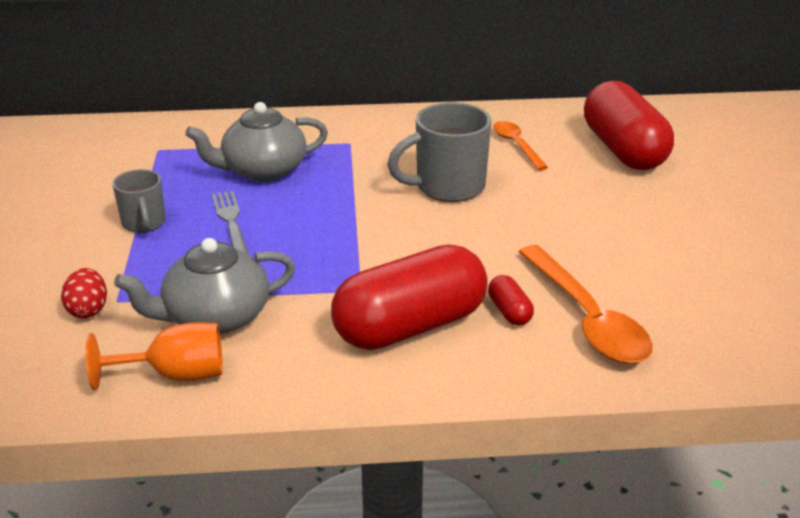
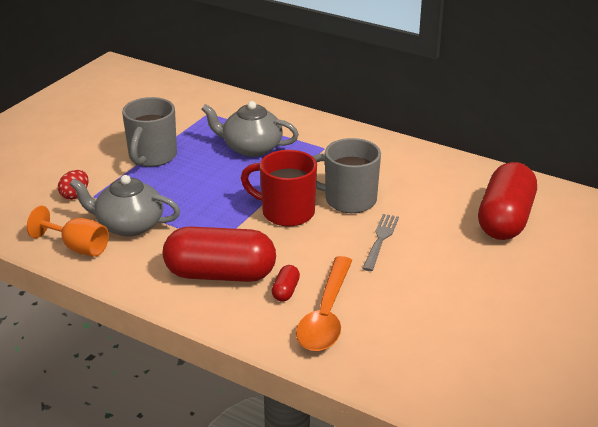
camera: 35 degrees right, 0 degrees up
grey mug [112,169,166,233] -> grey mug [122,97,177,167], size x1.66
grey fork [212,191,249,254] -> grey fork moved to [362,214,399,271]
orange spoon [493,121,548,170] -> none
none -> red mug [241,150,317,227]

